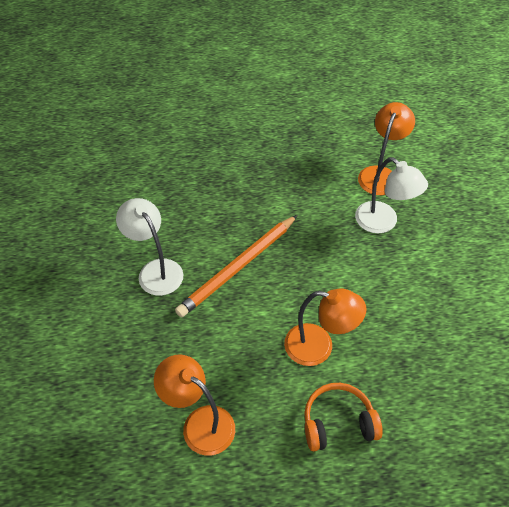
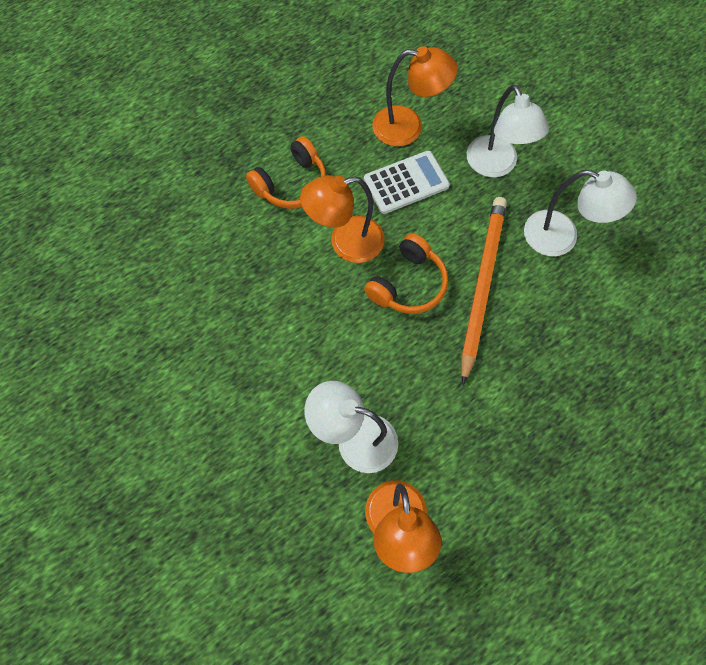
camera: 150 degrees right, 15 degrees up
none -> white calculator [364,151,450,214]
none -> orange headphones [364,233,448,314]
none -> white lamp [467,85,549,177]

